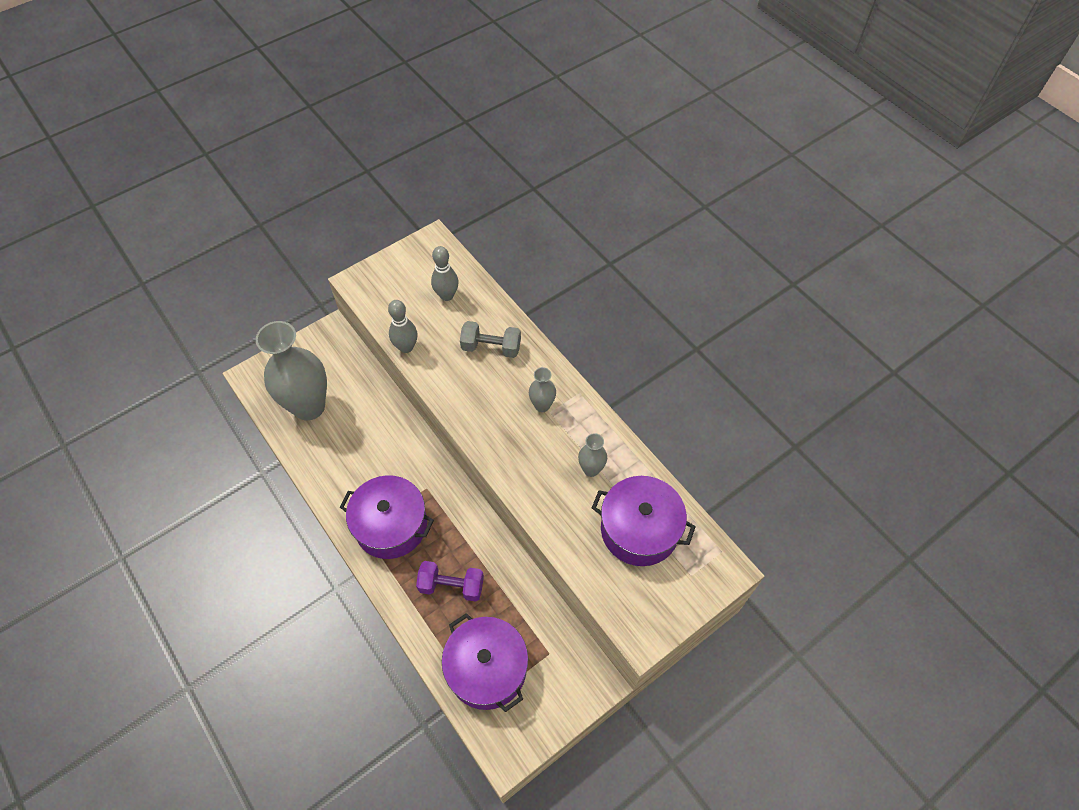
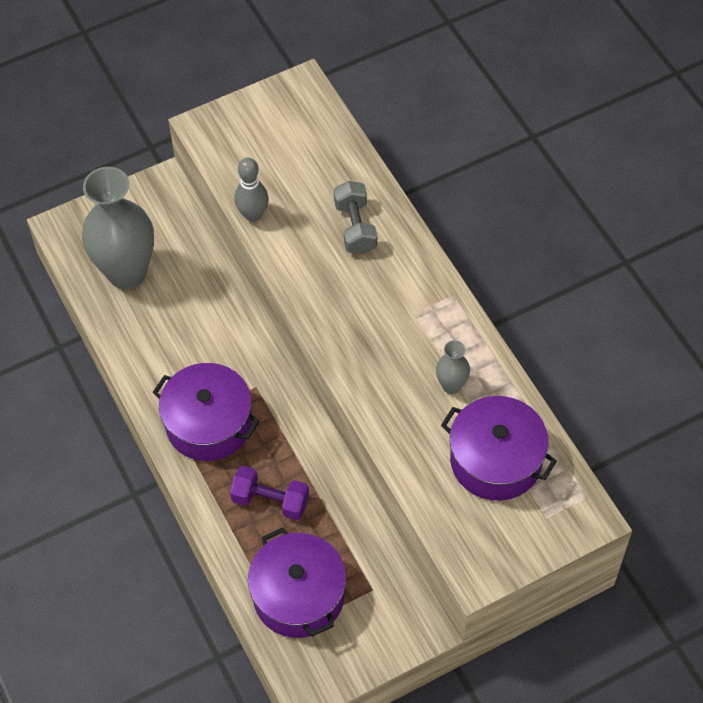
camera: 10 degrees right, 0 degrees up
grey bowling pin [431,246,459,301] -> none
grey dumbbell [460,321,521,358] -> grey dumbbell turned 60 degrees clockwise [334,181,377,255]
grey vase [529,367,556,412] -> none

